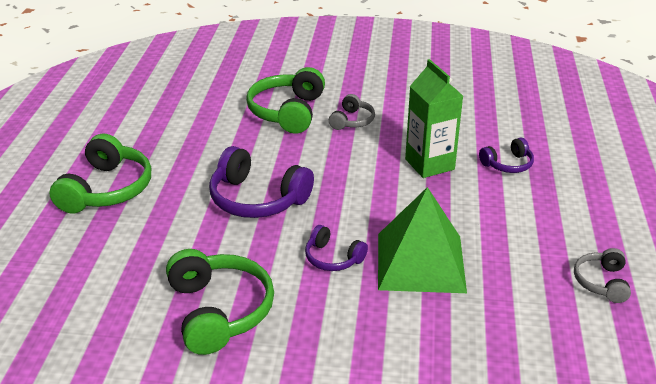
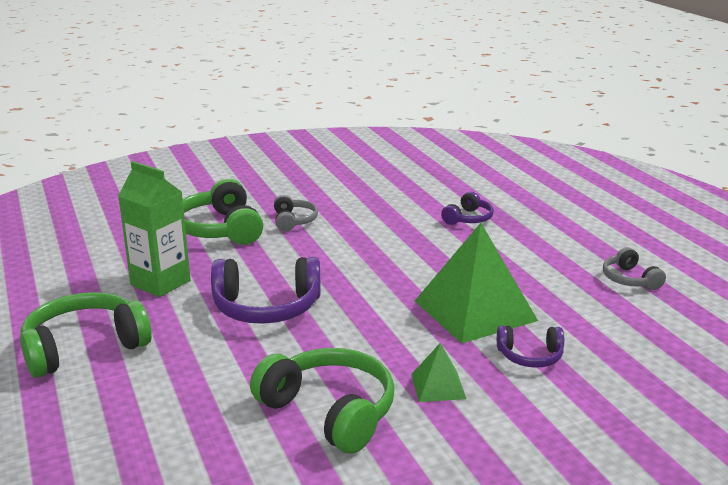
camera: 30 degrees left, 10 degrees down
green headphones [49,134,151,214] -> green headphones turned 105 degrees counterclockwise [20,292,152,378]
purple headphones [305,225,368,271] -> purple headphones moved to [497,325,564,368]
green carton [405,59,463,178] -> green carton moved to [118,161,191,297]
none -> green pyramid [411,343,466,402]

